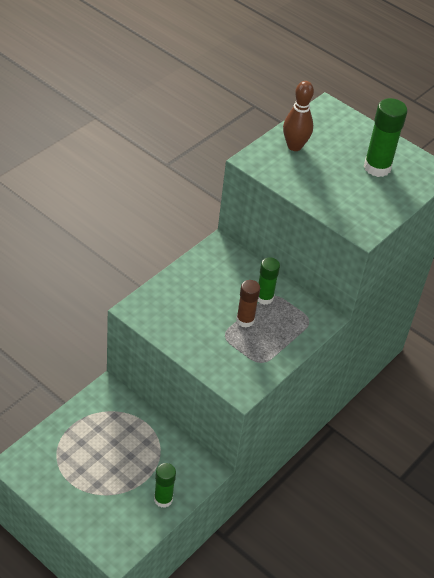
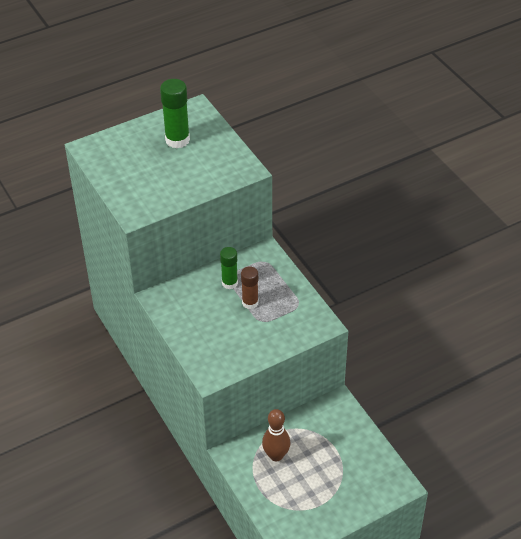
camera: 65 degrees left, 0 degrees up
green glue stick [154,463,176,508] -> none
brown bowling pin [283,81,314,151] -> brown bowling pin moved to [262,409,290,461]

